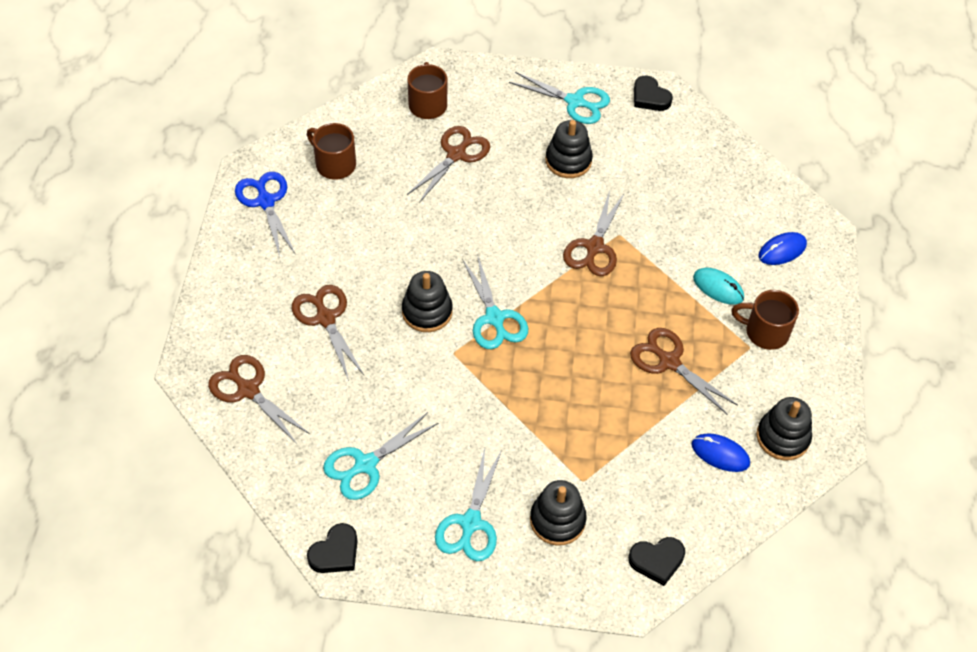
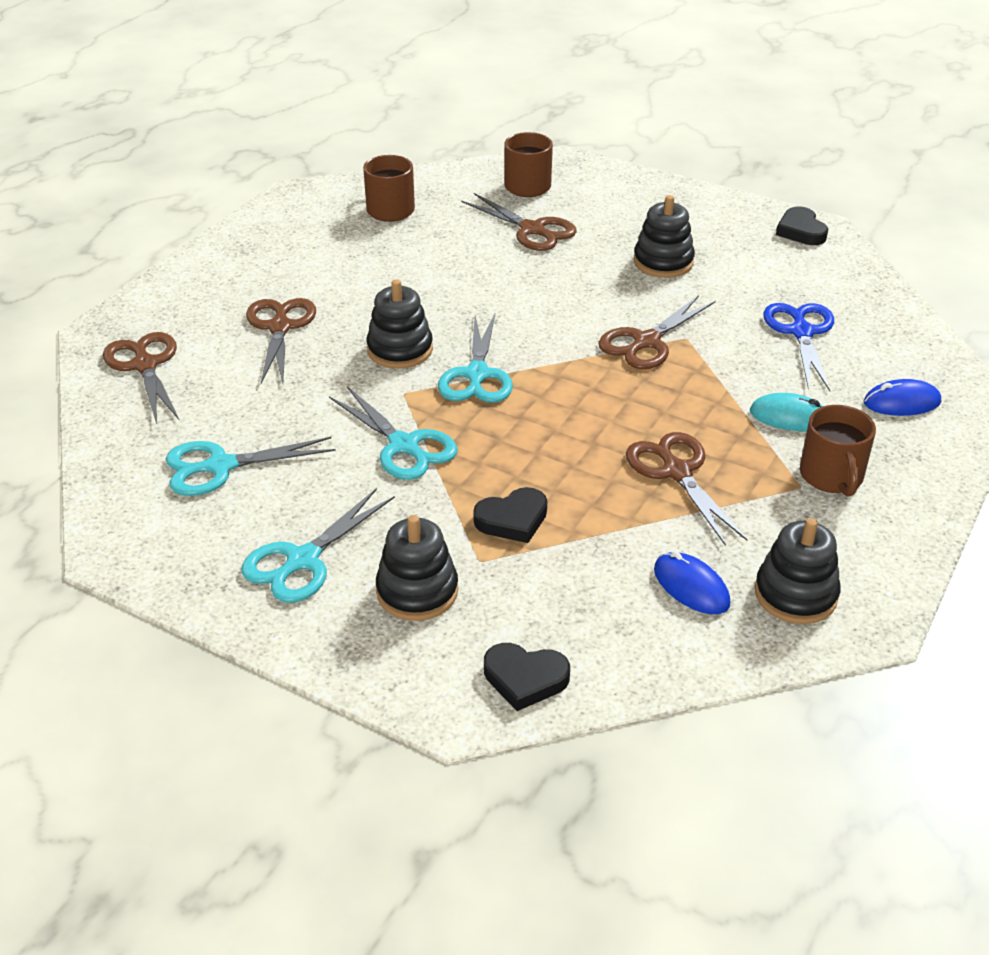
camera: 25 degrees right, 15 degrees down
blue scissors [235,172,296,256] -> blue scissors moved to [763,303,834,391]
black heart [307,523,357,573] -> black heart moved to [473,487,547,543]
brown scissors [407,126,490,203] -> brown scissors turned 75 degrees clockwise [461,193,577,251]
turquoise scissors [509,72,610,124] -> turquoise scissors moved to [329,386,458,480]
turquoise mouse [693,268,744,305] -> turquoise mouse turned 45 degrees counterclockwise [750,393,823,431]
brown mug [731,290,799,350] -> brown mug turned 135 degrees counterclockwise [800,405,876,497]

